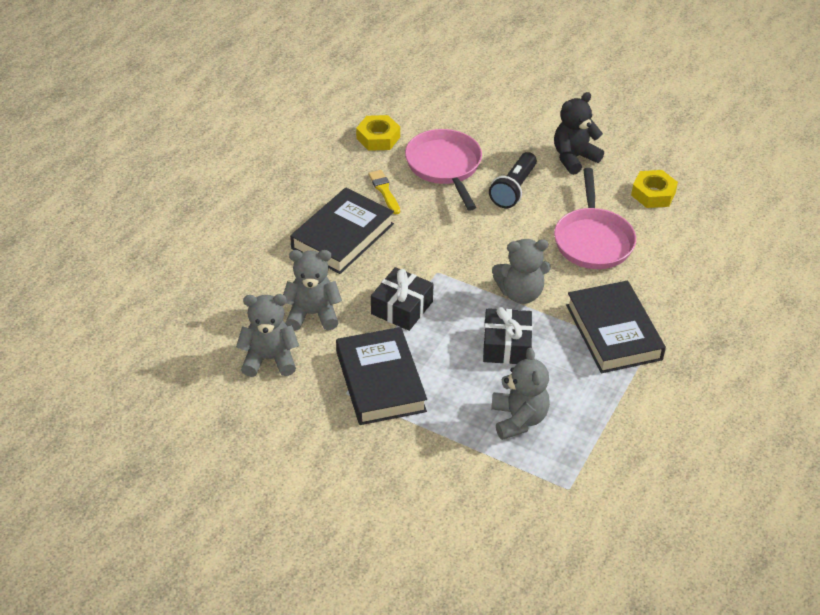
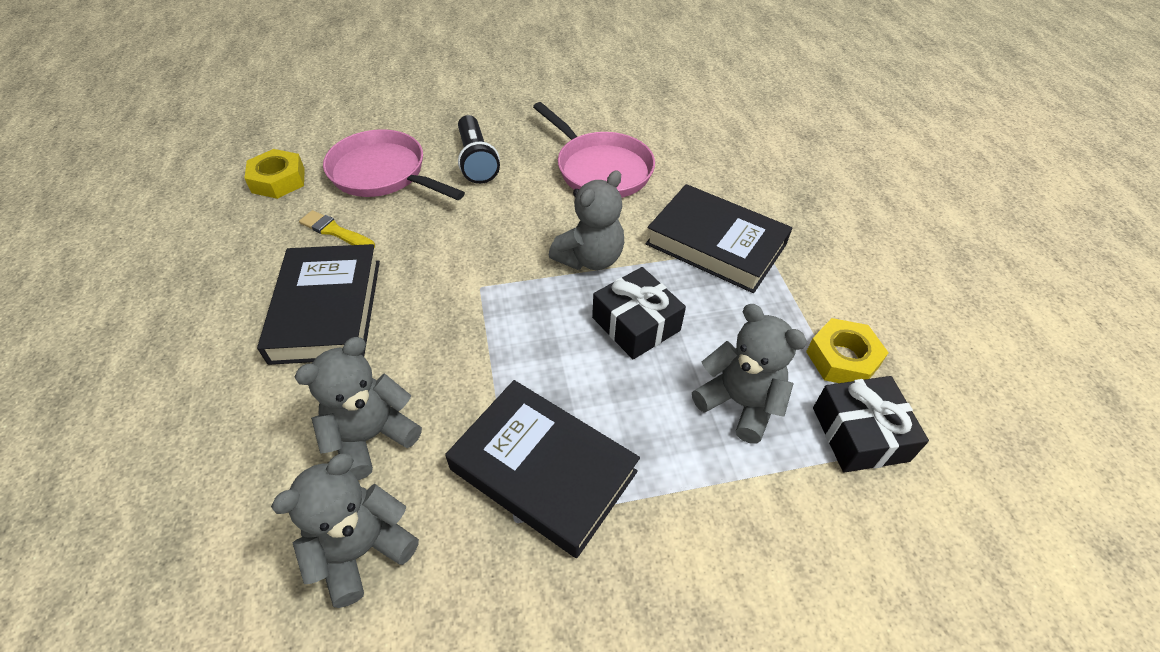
camera: 40 degrees left, 5 degrees up
black gift [371,267,434,331] -> black gift moved to [813,376,929,473]
black teddy bear [554,92,604,175] -> none
yellow nut [631,170,678,208] -> yellow nut moved to [806,318,889,383]

